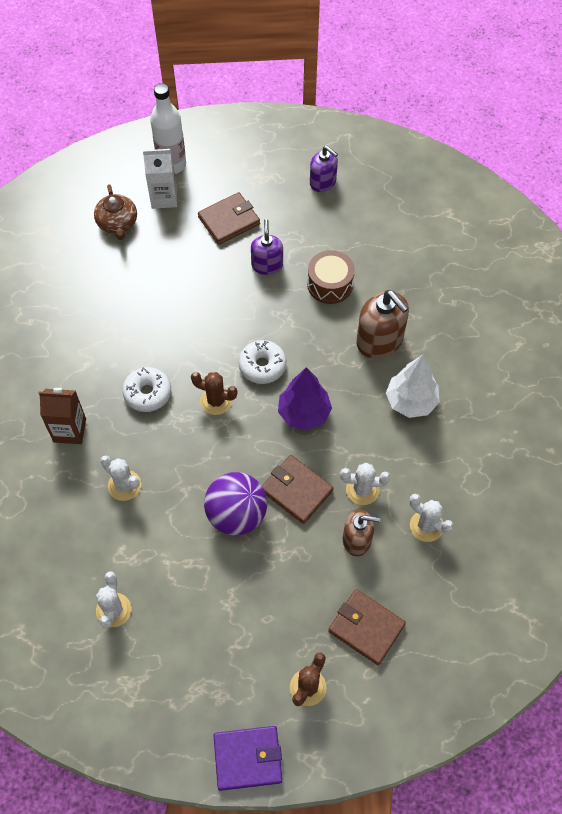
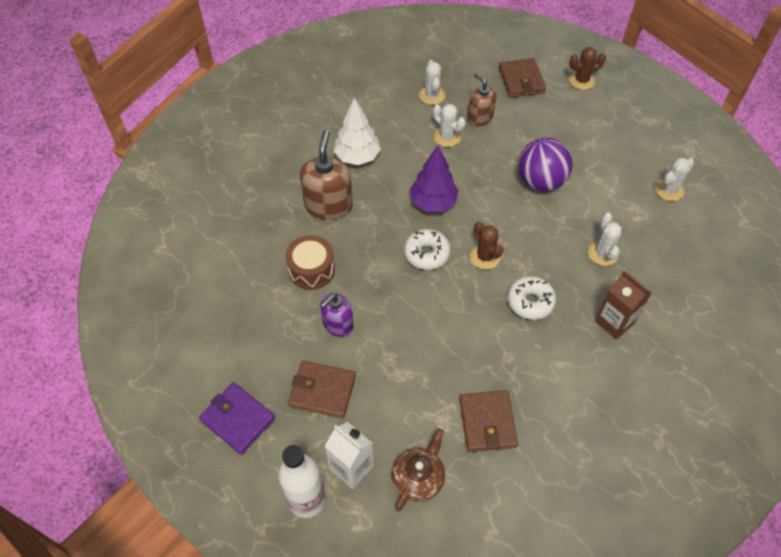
camera: 135 degrees left, 5 degrees down
purple wallet [213,726,282,791] -> purple wallet moved to [199,382,275,455]
brown wallet [262,455,334,524] -> brown wallet moved to [459,390,518,452]
purple soap dispenser [310,146,338,192] -> none

